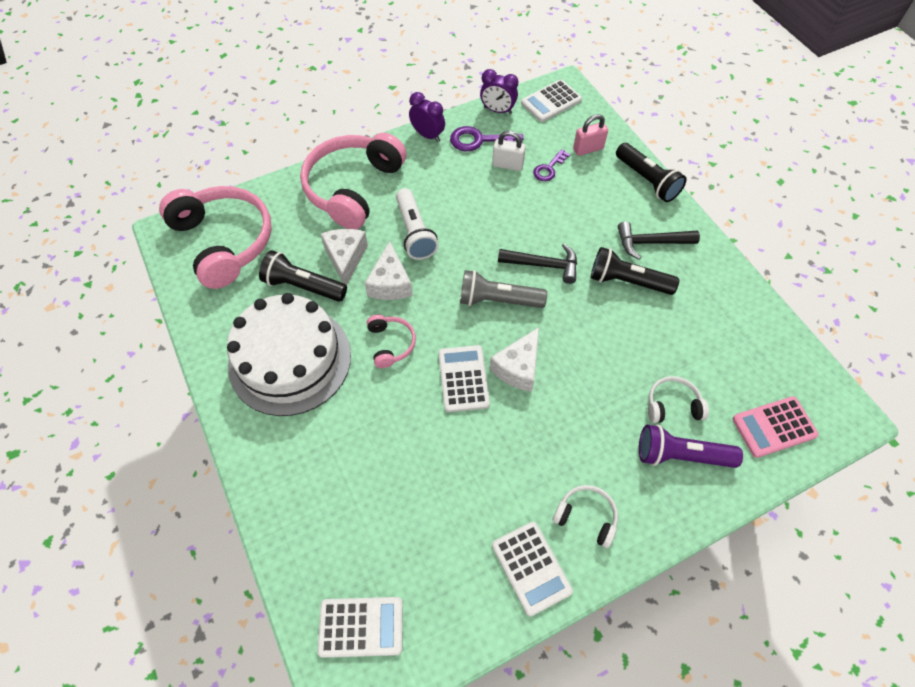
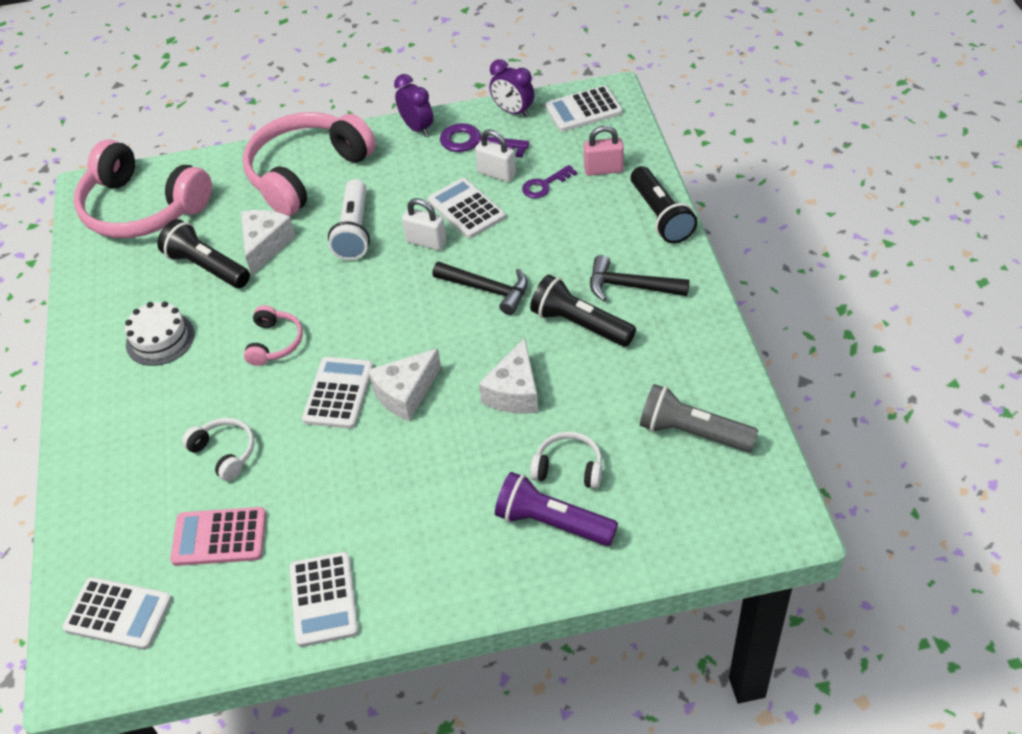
camera: 20 degrees right, 10 degrees down
pink headphones [159,186,272,289] -> pink headphones turned 135 degrees clockwise [74,139,212,238]
white cake [227,293,351,416] -> white cake [125,302,194,366], size x0.48
white cheese [365,241,413,300] -> white cheese moved to [479,337,538,414]
grey flashlight [460,270,547,308] -> grey flashlight moved to [640,384,759,452]
white headphones [553,485,618,548] -> white headphones moved to [182,418,255,481]
pink calculator [733,396,819,458] -> pink calculator moved to [170,507,266,566]
none -> white padlock [402,198,447,251]
none -> white calculator [428,178,506,239]

